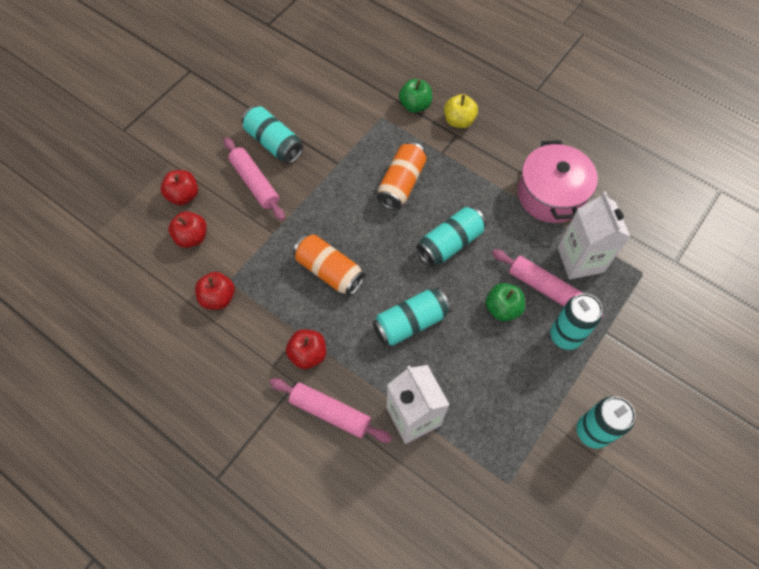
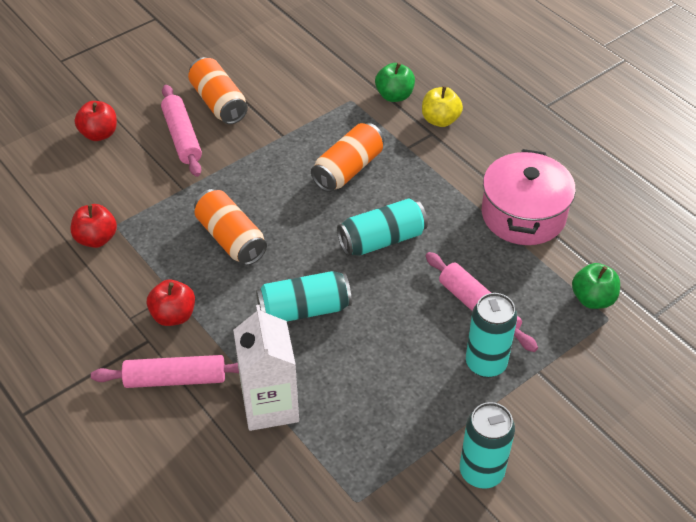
camera: 15 degrees right, 15 degrees down
red apple [168,211,207,248] -> none
turquoise can [242,106,303,163] -> orange can [188,57,248,124]
pink rolling pin [270,378,392,443] -> pink rolling pin turned 45 degrees counterclockwise [91,355,239,388]
green apple [486,283,525,322] -> green apple moved to [572,263,620,309]
white carton [558,191,630,279] -> none

